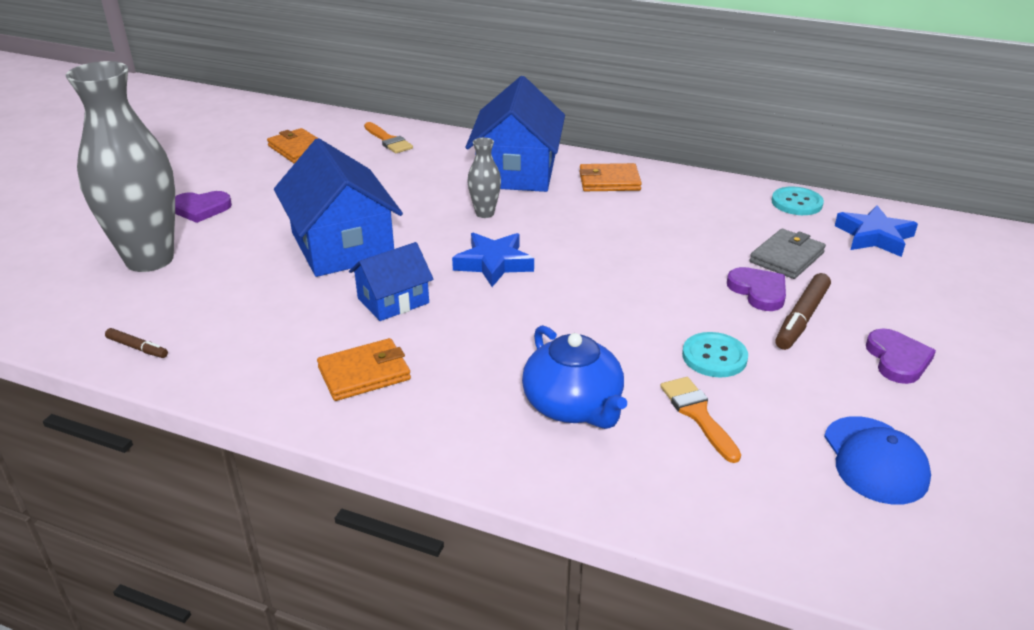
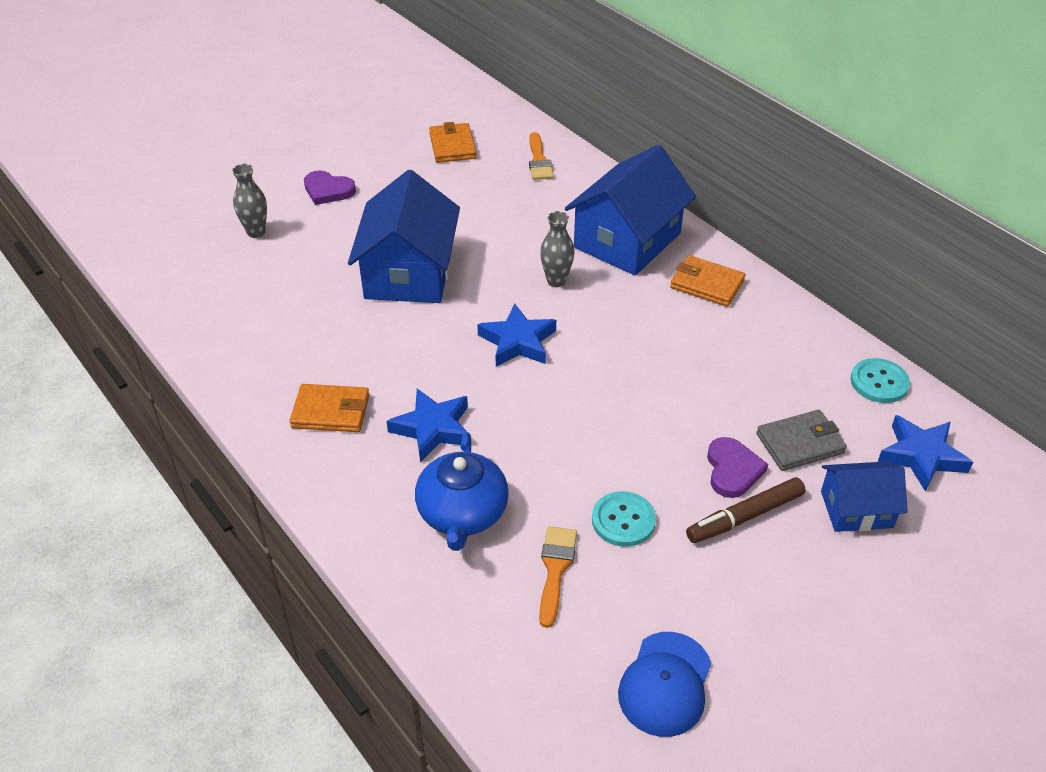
camera: 30 degrees right, 10 degrees up
grey vase [66,61,175,272] -> grey vase [232,164,267,238], size x0.43
brown marker [105,328,168,358] -> none
blue house [349,242,434,321] -> blue house moved to [821,461,908,532]
purple heart [866,329,936,384] -> none
none -> blue star [387,389,468,462]

